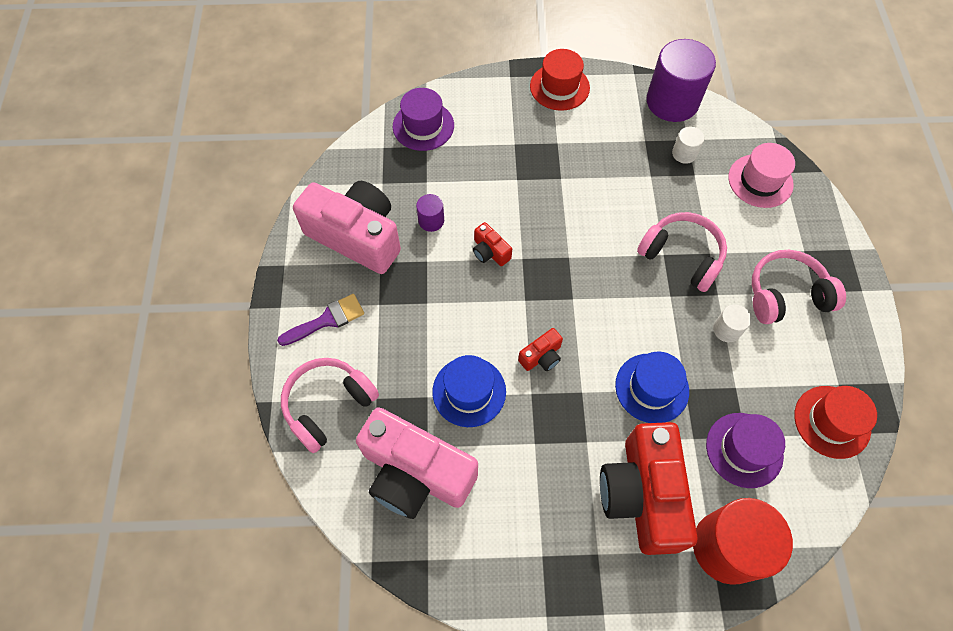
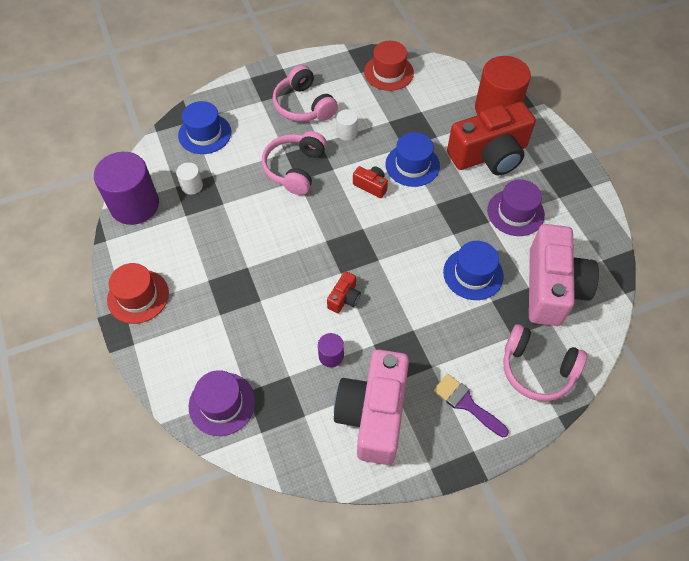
camera: 110 degrees left, 5 degrees down
red camera [518,328,563,371] -> red camera moved to [353,166,388,198]
purple hat [706,413,785,488] -> purple hat moved to [487,180,545,236]
pink hat [728,143,795,208] -> blue hat [178,101,231,154]

